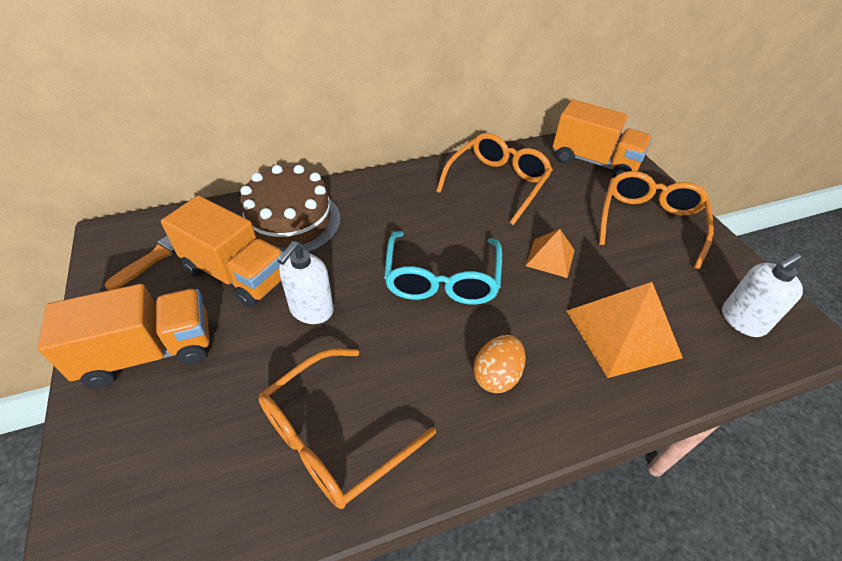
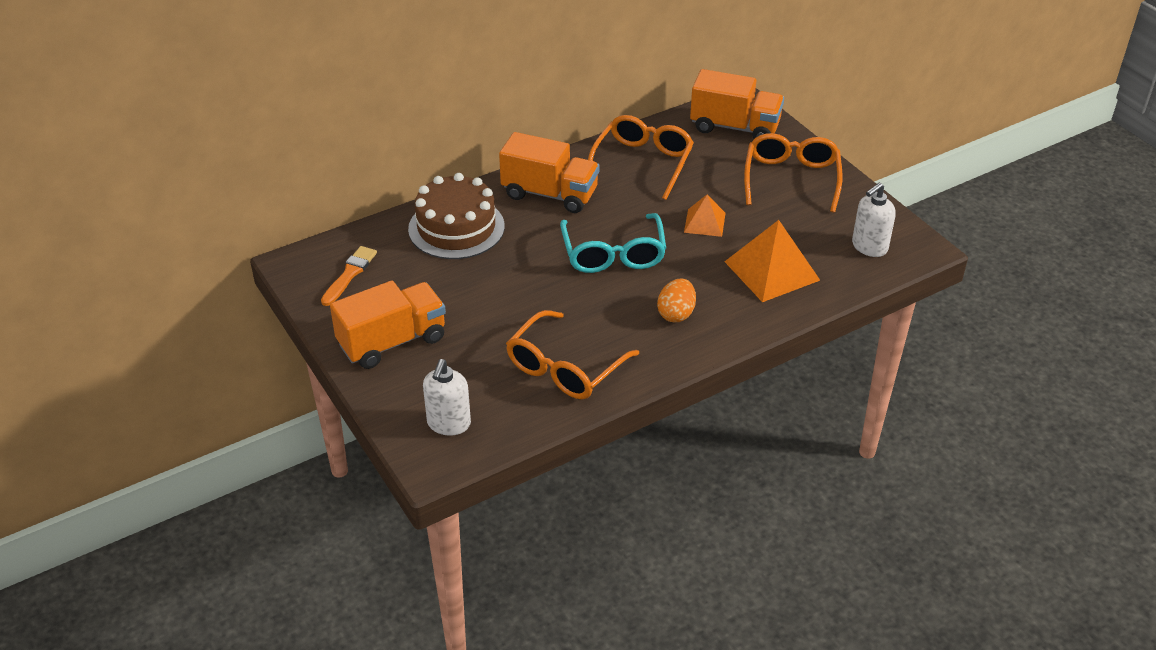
camera: 10 degrees left, 5 degrees down
orange truck [161,196,284,308] -> orange truck moved to [499,132,600,213]
white soap dispenser [277,241,334,324] -> white soap dispenser moved to [423,359,471,435]

